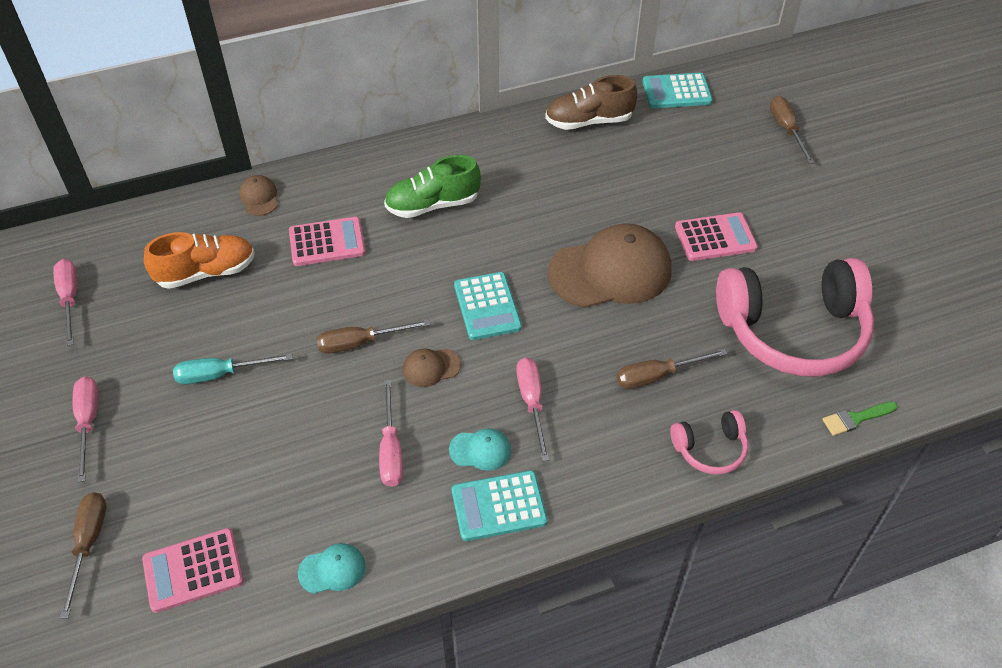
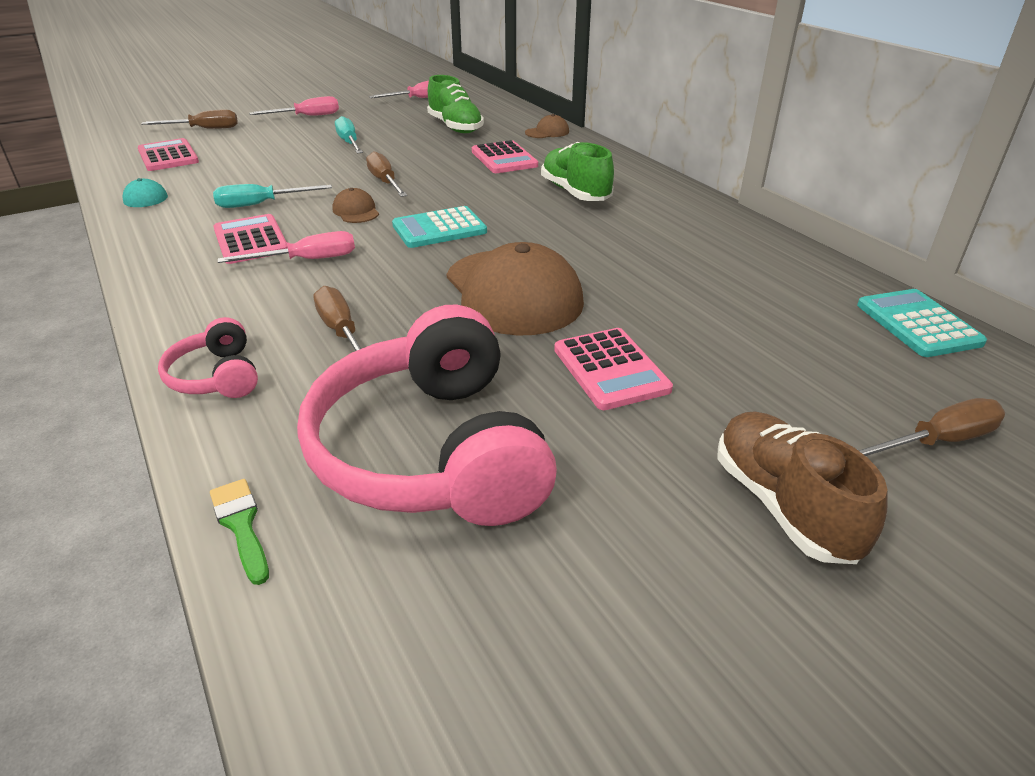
camera: 80 degrees right, 15 degrees down
orange shoe [144,232,255,289] -> green shoe [427,75,484,133]
pink screwdriver [379,380,403,487] -> turquoise screwdriver [213,184,332,208]
turquoise cap [449,428,511,471] -> pink calculator [213,214,288,264]
turquoise calculator [452,470,548,541] -> none
brown shoe [545,75,637,130] -> brown shoe moved to [717,411,888,564]

